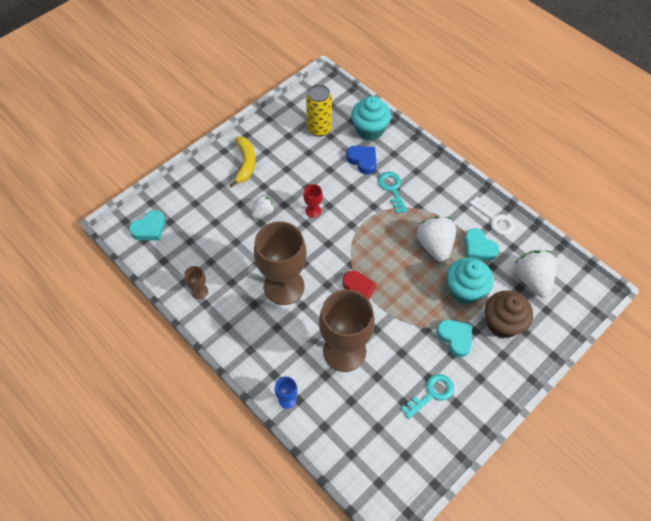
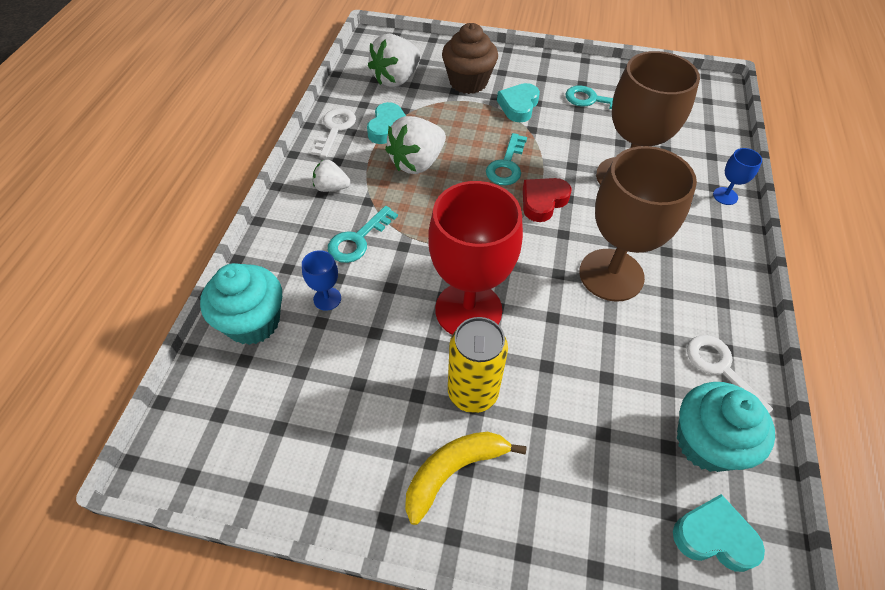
camera: 125 degrees left, 5 degrees down
brown goblet [184,266,208,299] -> white key [687,335,773,413]
white strawberry [252,195,275,218] -> white strawberry moved to [313,160,351,192]
red goblet [303,184,323,218] -> red goblet [428,181,523,335], size x2.40
yellow can [306,84,332,137] -> yellow can moved to [448,317,508,413]
blue heart [346,146,377,175] -> blue goblet [302,250,341,311]
turquoise cupcake [447,258,493,305] -> turquoise cupcake moved to [677,382,775,472]
none -> turquoise key [486,133,527,185]

